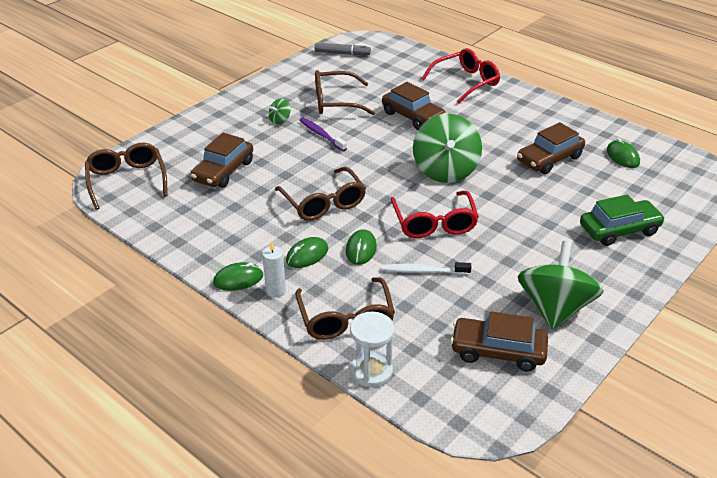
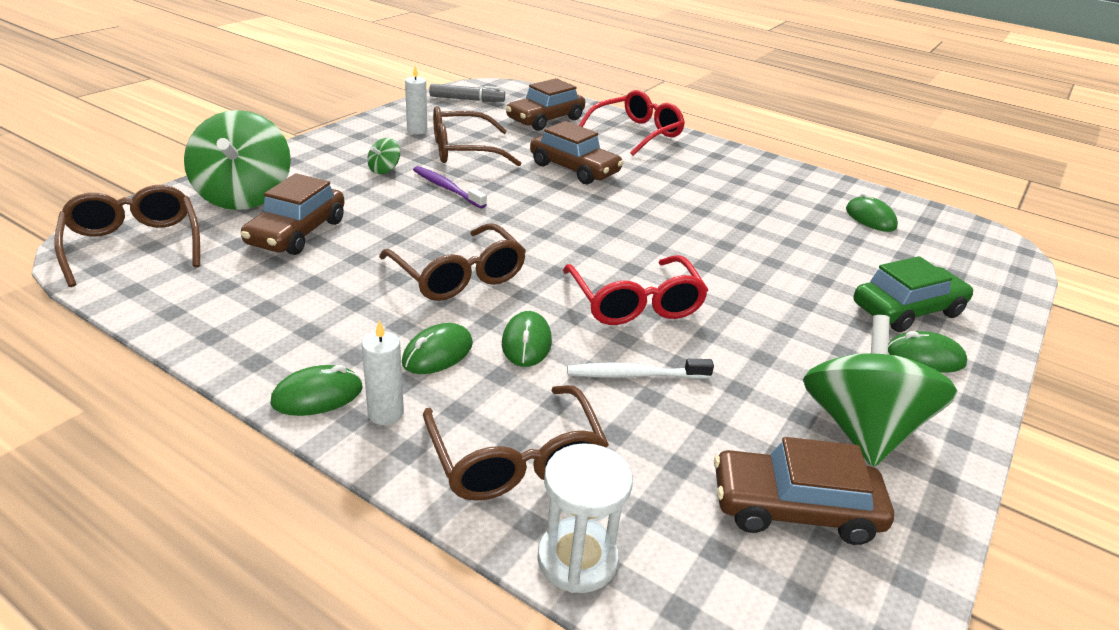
camera: 10 degrees left, 5 degrees down
green spinning top [413,114,482,183] -> green spinning top moved to [184,110,291,210]
brown car [517,122,585,174] -> brown car moved to [506,78,585,131]
none -> white candle [405,66,427,134]
none -> green mouse [888,331,967,373]

